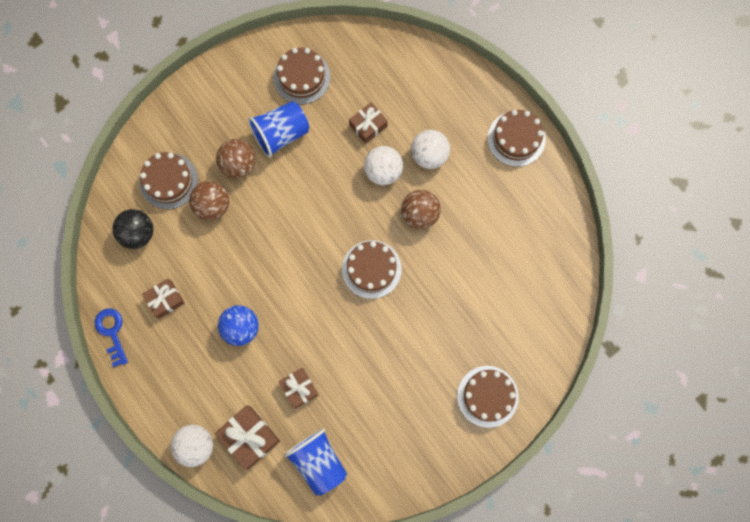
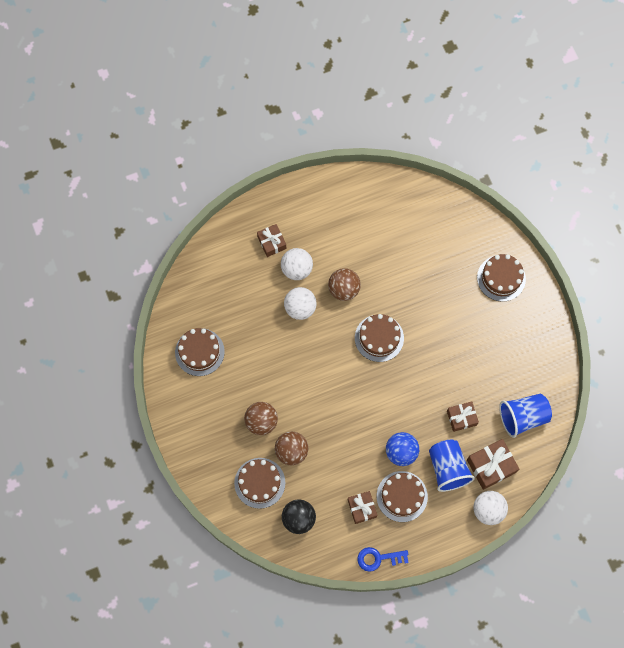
camera: 75 degrees left, 5 degrees down
blue cup [248,101,309,158] -> blue cup moved to [429,439,475,492]
brown gift [349,102,388,144] -> brown gift moved to [257,224,287,257]
brown cake [487,110,546,167] -> brown cake moved to [377,471,428,522]

